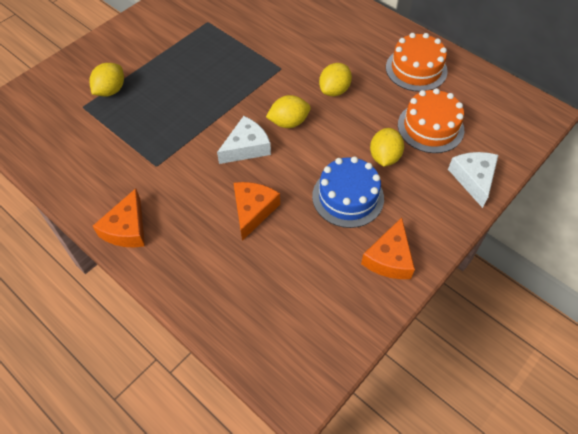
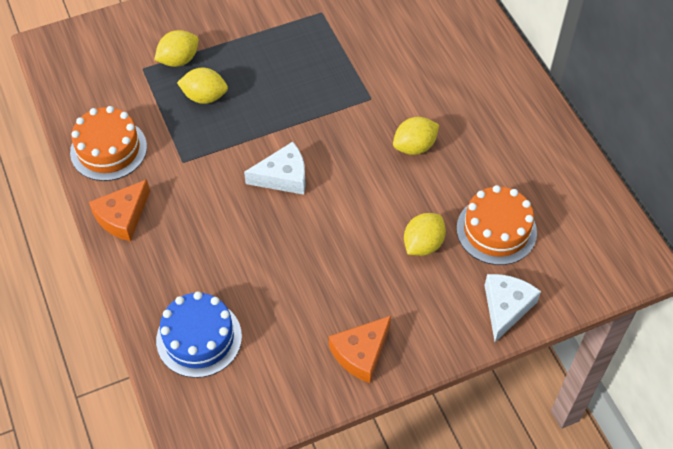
camera: 25 degrees right, 0 degrees up
orange cheese [234,182,280,241] -> none
yellow lemon [266,95,311,128] -> yellow lemon moved to [177,68,228,104]
blue cake [312,156,384,228] -> blue cake moved to [156,292,242,378]
orange cake [386,33,448,92] -> orange cake moved to [70,106,147,181]

